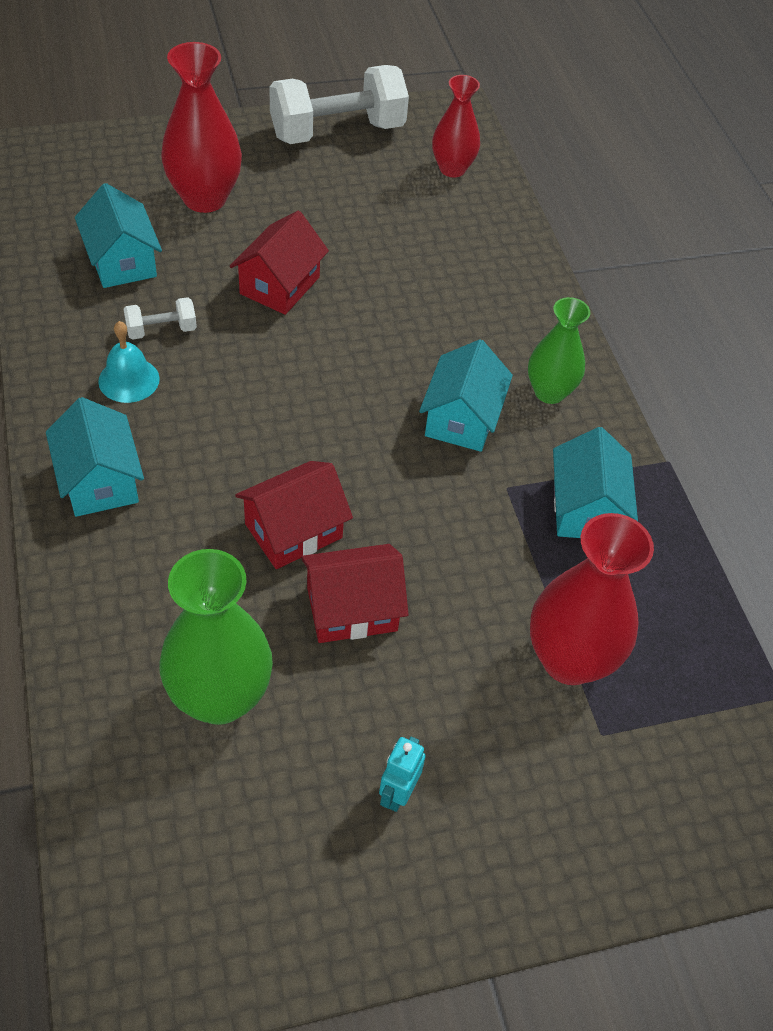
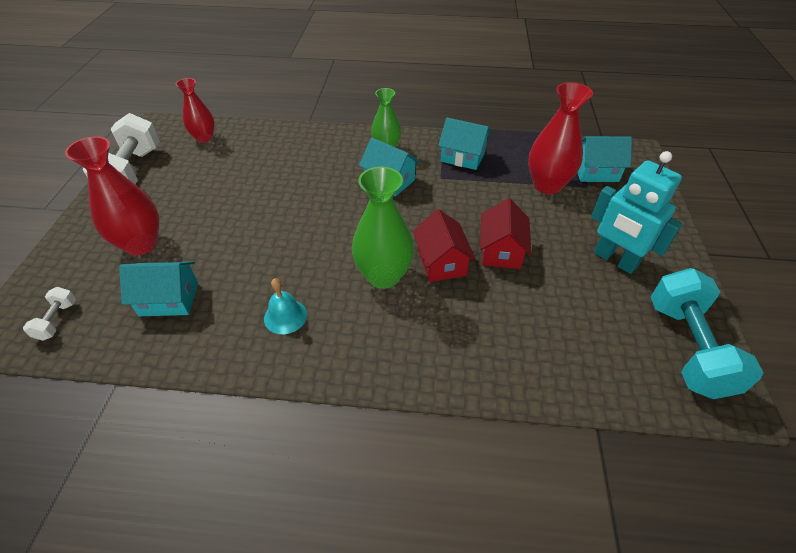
camera: 65 degrees left, 5 degrees down
turquoise house [46,397,144,517] -> turquoise house moved to [577,136,632,182]
white dumbbell [123,297,197,340] -> white dumbbell moved to [23,287,76,341]
green vase [159,549,273,725] -> green vase moved to [352,167,414,289]
red house [230,211,329,315] -> none
turquoise robot [379,737,426,812] -> turquoise robot [591,151,683,274], size x2.16
none -> turquoise dumbbell [650,268,764,399]

